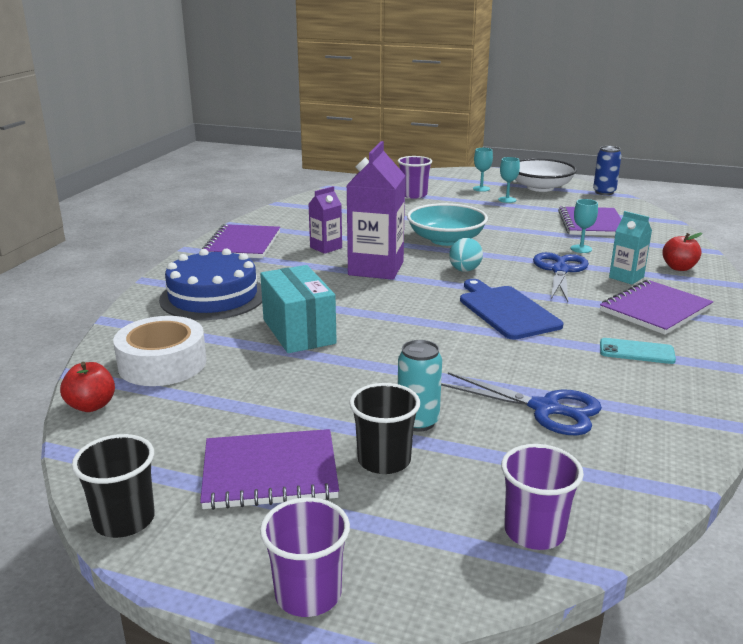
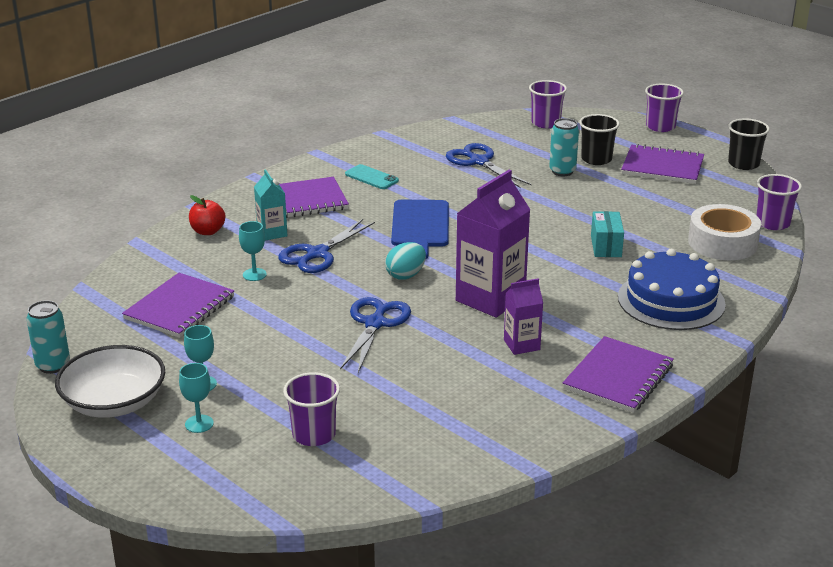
camera: 155 degrees left, 5 degrees up
red apple [60,362,115,412] -> purple cup [757,174,802,230]
turquoise box [260,265,337,353] -> turquoise box [591,211,624,257], size x0.62
turquoise bowl [407,203,488,246] -> blue scissors [340,297,411,373]
blue can [593,146,622,195] -> turquoise can [26,300,70,374]

